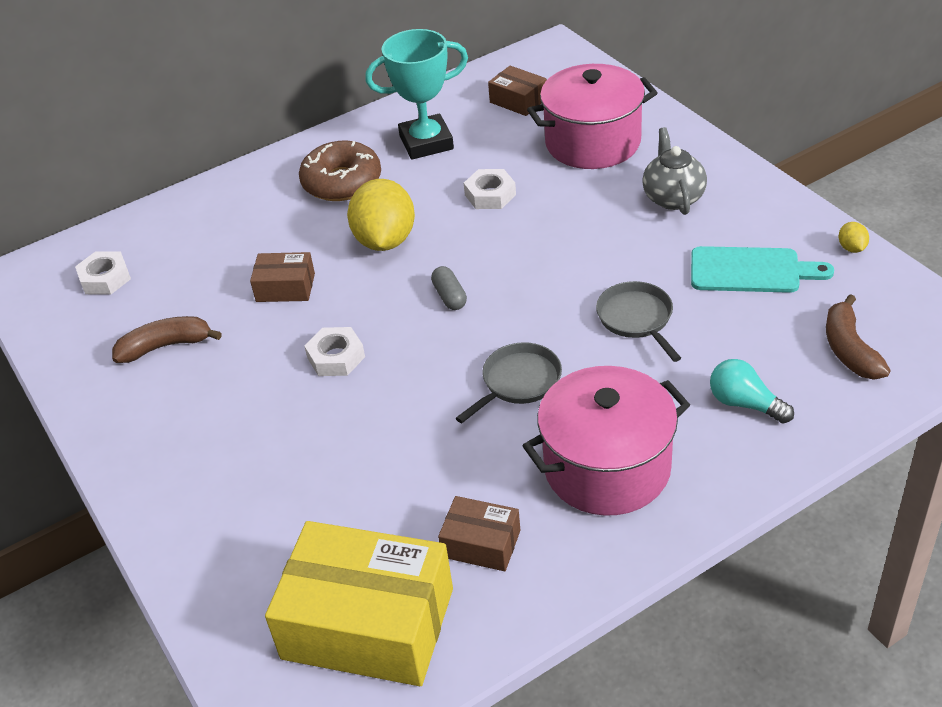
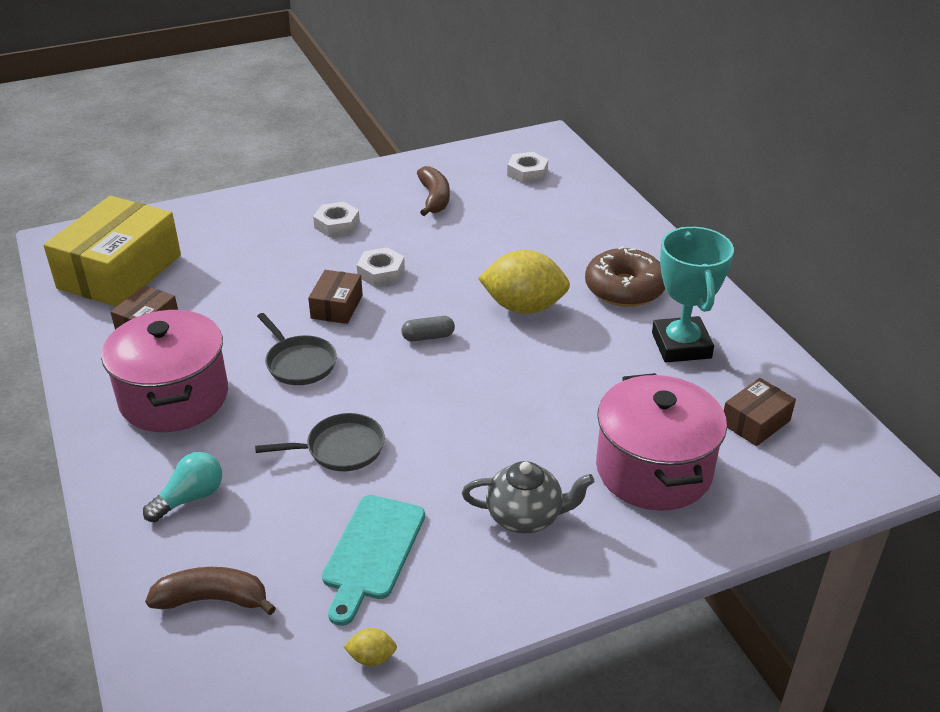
camera: 95 degrees right, 5 degrees down
brown box [250,252,315,302] -> brown box moved to [308,270,363,324]
white nut [464,169,516,209] -> white nut moved to [313,202,360,237]

